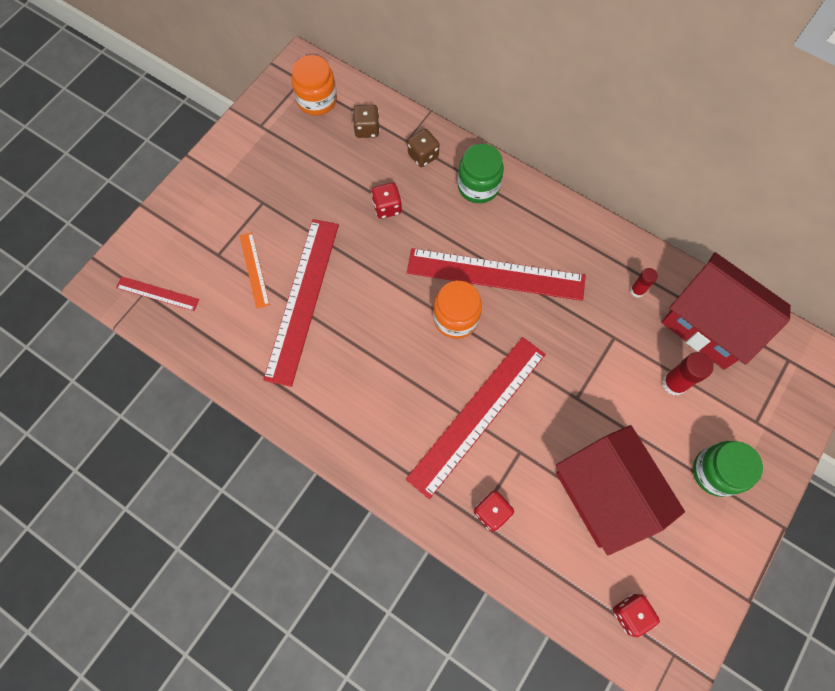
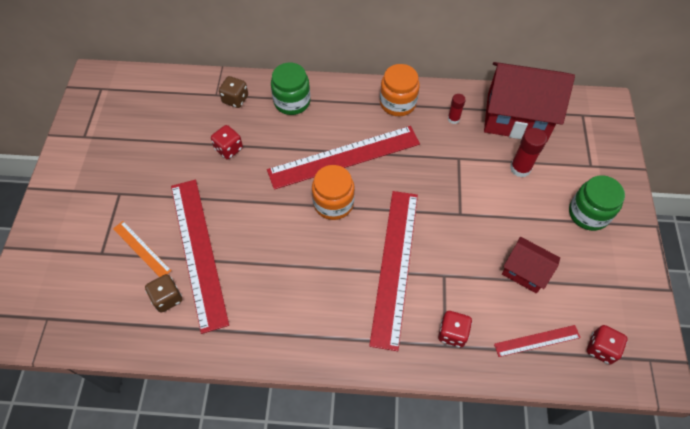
camera: 30 degrees left, 10 degrees down
red ruler [116,276,199,311] -> red ruler moved to [494,325,581,357]
orange jar [292,55,337,115] -> orange jar moved to [380,64,420,116]
brown dice [353,105,380,138] -> brown dice moved to [145,274,182,313]
red house [556,425,685,555] -> red house [502,237,560,293], size x0.53

